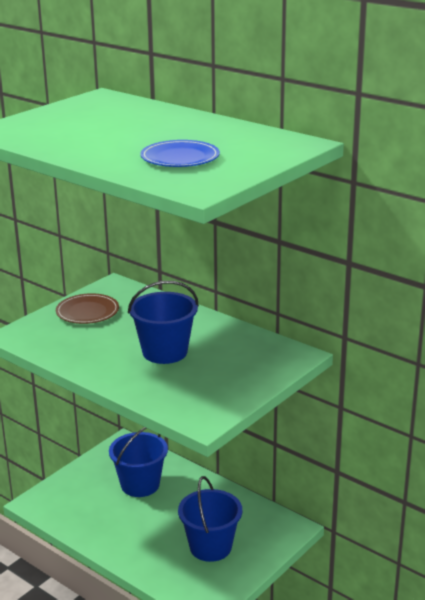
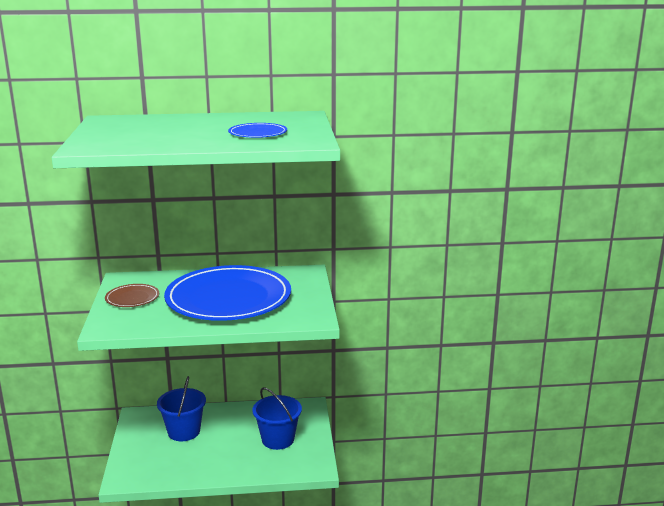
camera: 45 degrees left, 5 degrees down
blue bucket [128,281,199,364] -> blue plate [164,265,291,321]

